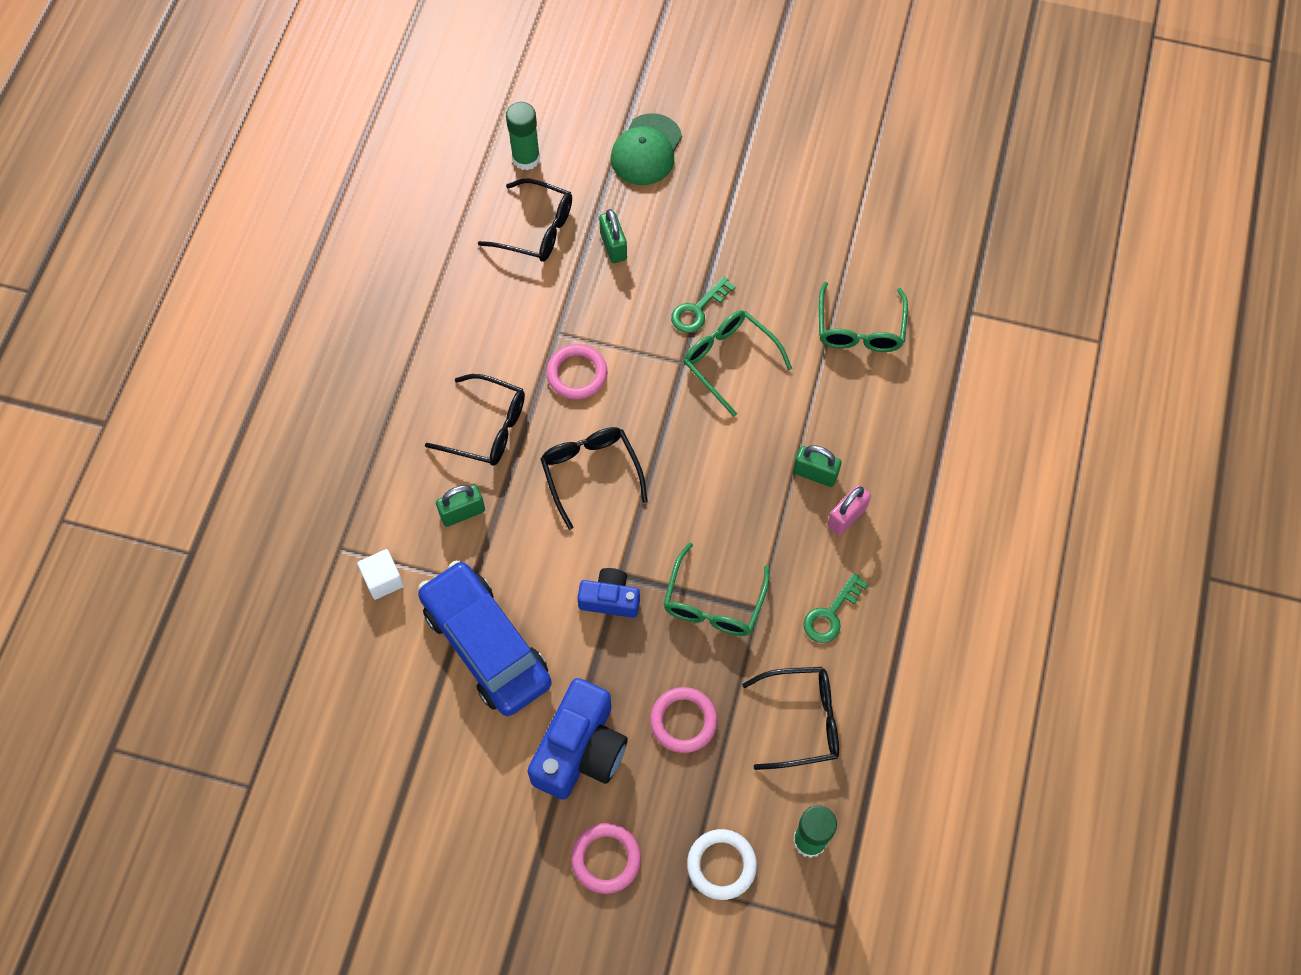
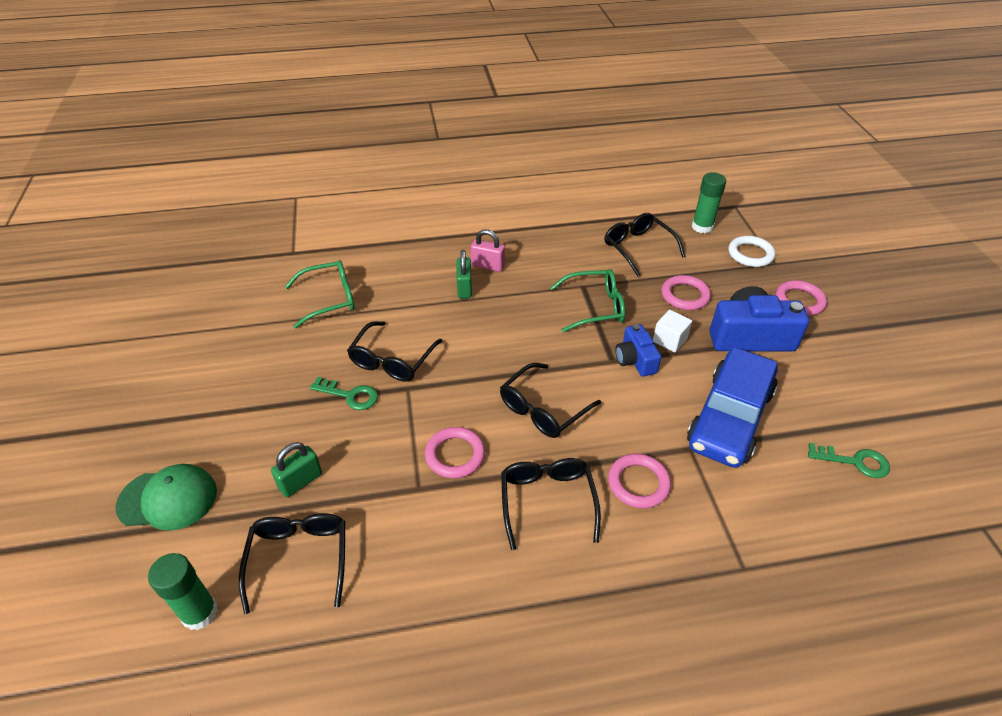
camera: 115 degrees left, 20 degrees down
white cube [357,549,404,600] -> white cube moved to [653,310,692,352]
green padlock [436,485,485,527] -> pink ring [608,454,671,508]
green glasses [683,310,792,416] -> black glasses [347,321,442,381]
green key [803,573,869,643] -> green key moved to [808,443,890,478]

